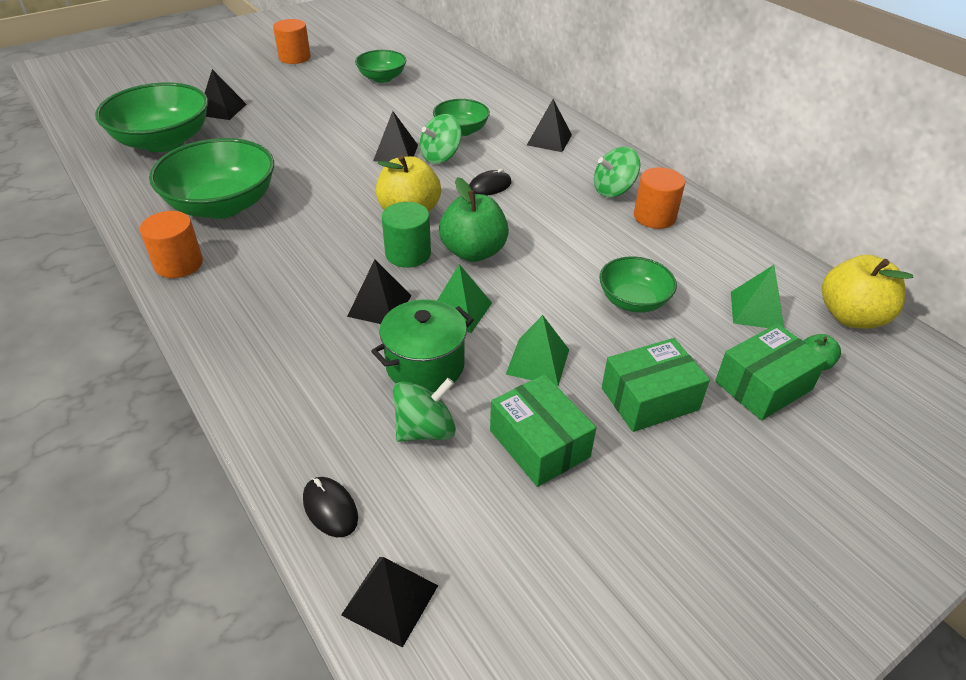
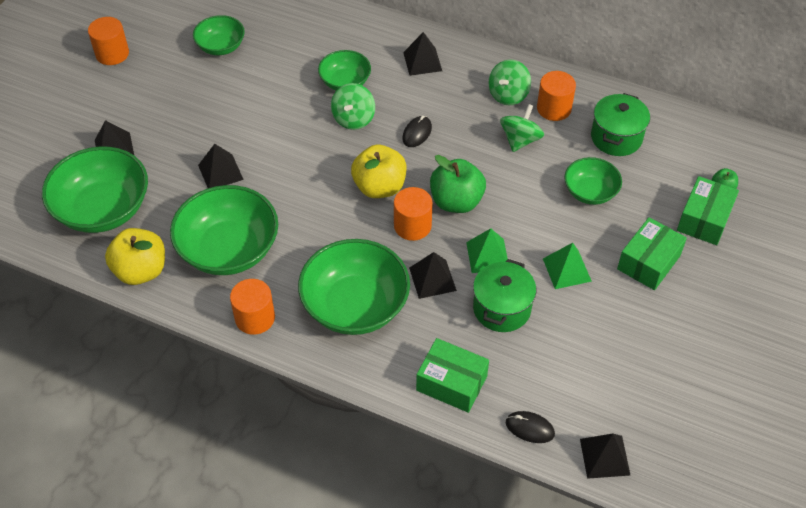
camera: 30 degrees left, 10 degrees up
black pyramid [373,111,418,162] -> black pyramid moved to [198,144,244,188]
green cylinder [382,202,431,268] -> orange cylinder [394,187,433,241]
green spinning top [393,378,456,442] -> green spinning top moved to [500,104,544,152]
green box [490,374,596,487] -> green box moved to [416,338,489,413]
green pyramid [731,265,784,328] -> none
yellow apple [822,255,913,329] -> yellow apple moved to [105,228,165,285]
none -> green bowl [298,239,410,335]
none -> green pot [591,93,650,156]

